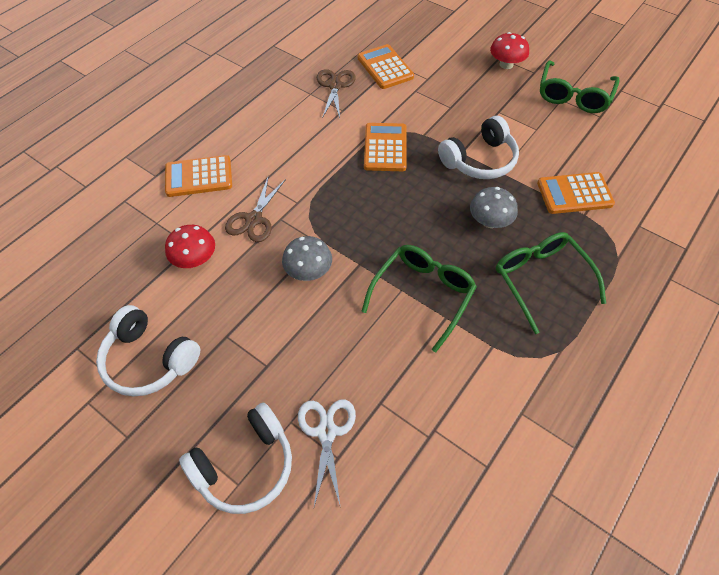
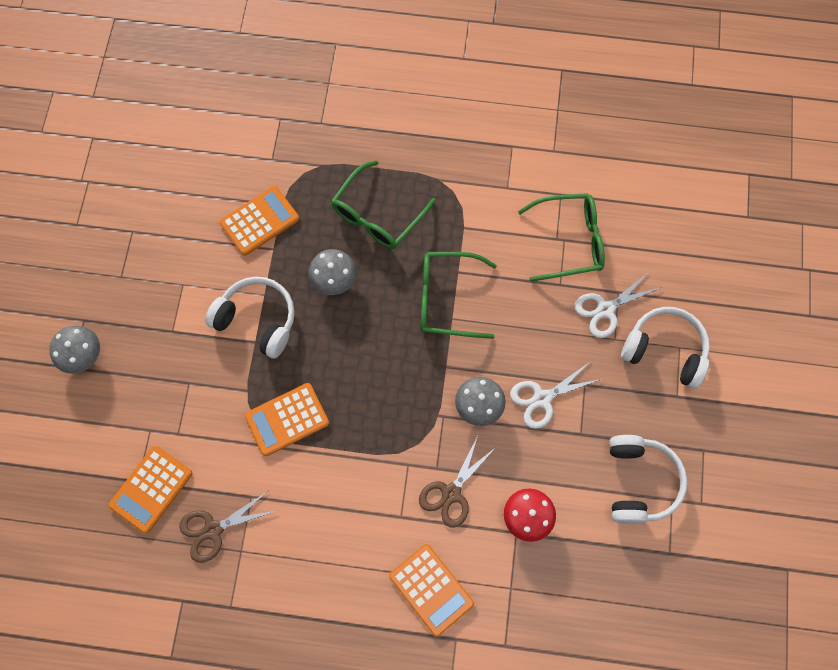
camera: 120 degrees left, 15 degrees up
brown scissors [225,175,286,242] -> brown scissors turned 135 degrees clockwise [419,436,496,528]
red mushroom [490,32,529,69] -> grey mushroom [49,326,100,374]
orange calculator [537,172,615,214] -> orange calculator turned 90 degrees counterclockwise [220,186,299,256]
green glasses [540,60,620,113] -> green glasses moved to [518,193,605,282]
none -> white scissors [510,361,601,429]

